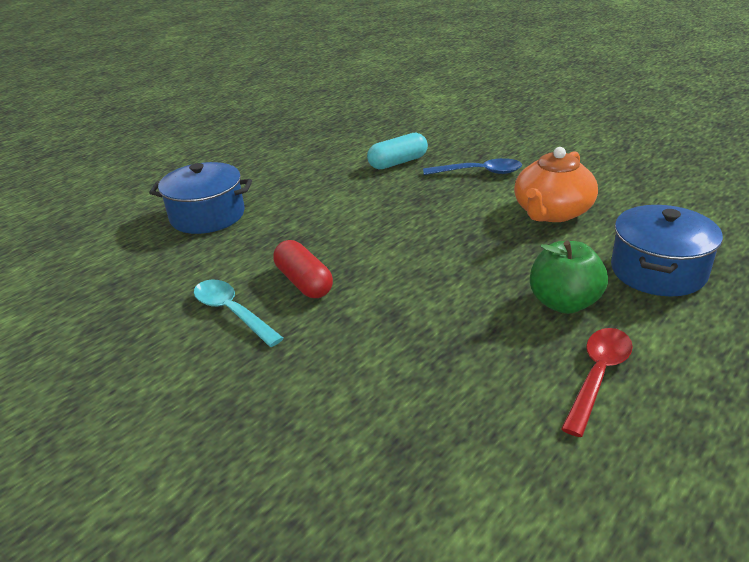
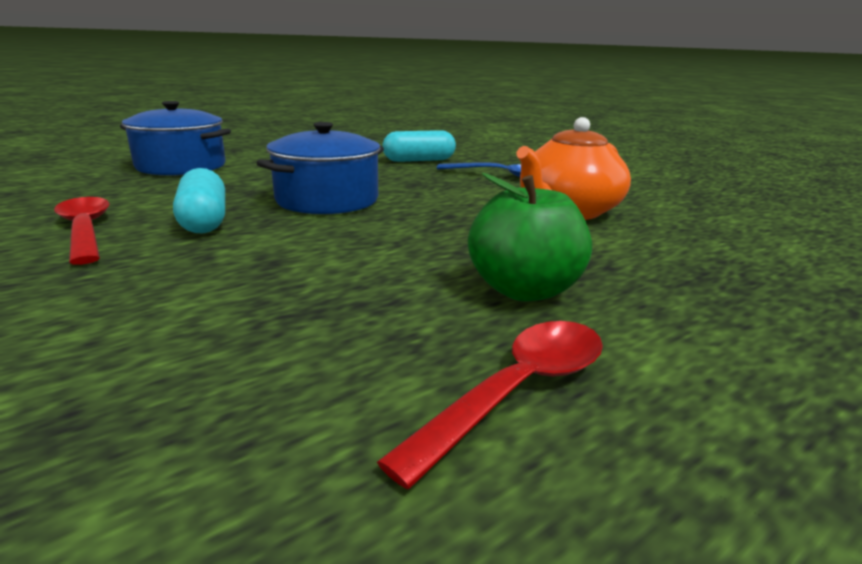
camera: 10 degrees right, 10 degrees down
turquoise spoon [194,280,284,347] -> red spoon [54,197,110,265]
red capsule [273,240,333,298] -> turquoise capsule [173,168,225,233]
blue pot [611,205,723,296] -> blue pot moved to [256,122,384,214]

